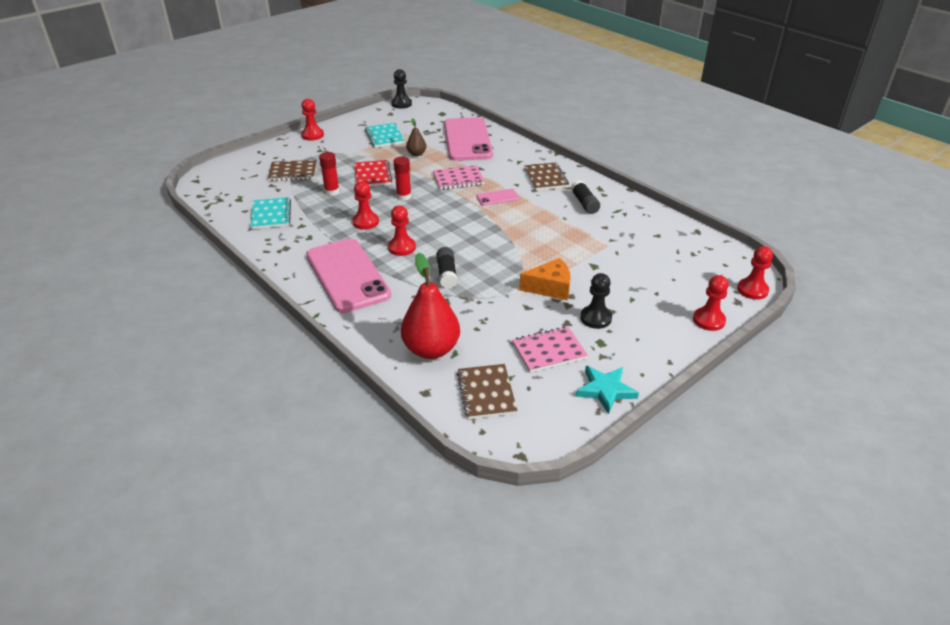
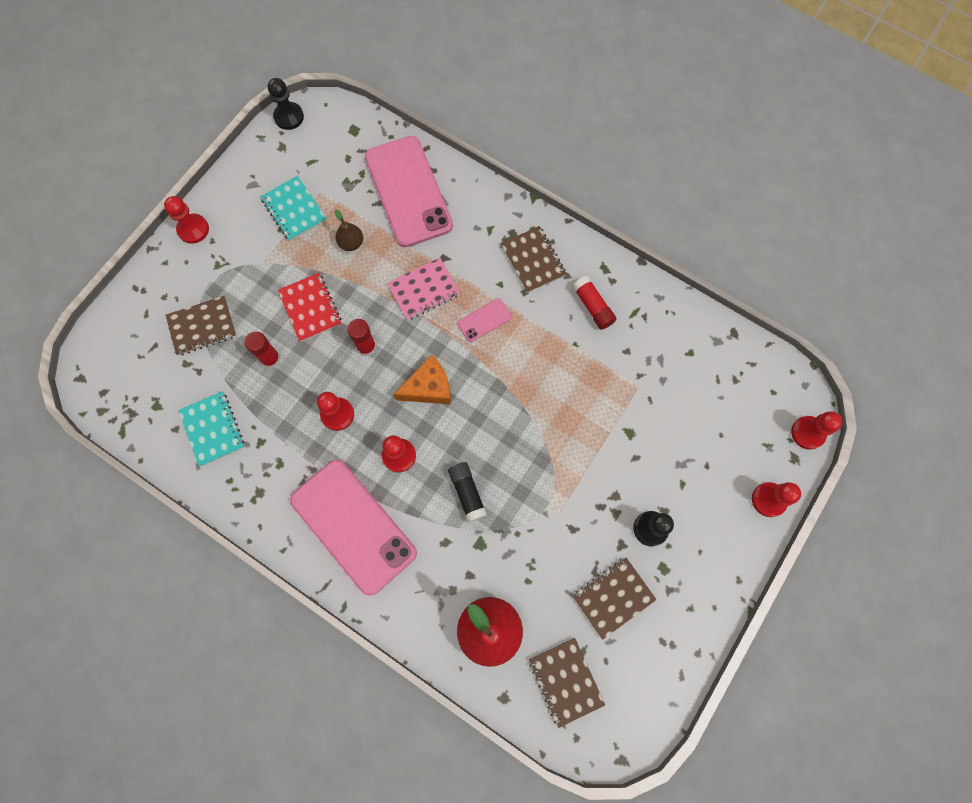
camera: 15 degrees left, 35 degrees up
pink notebook [512,326,588,373] -> brown notebook [573,558,657,640]
orange cheese [519,258,570,300] -> orange cheese moved to [394,355,451,404]
black glue stick [571,180,600,214] -> red glue stick [572,276,616,330]
turquoise star [576,366,639,414] -> none

